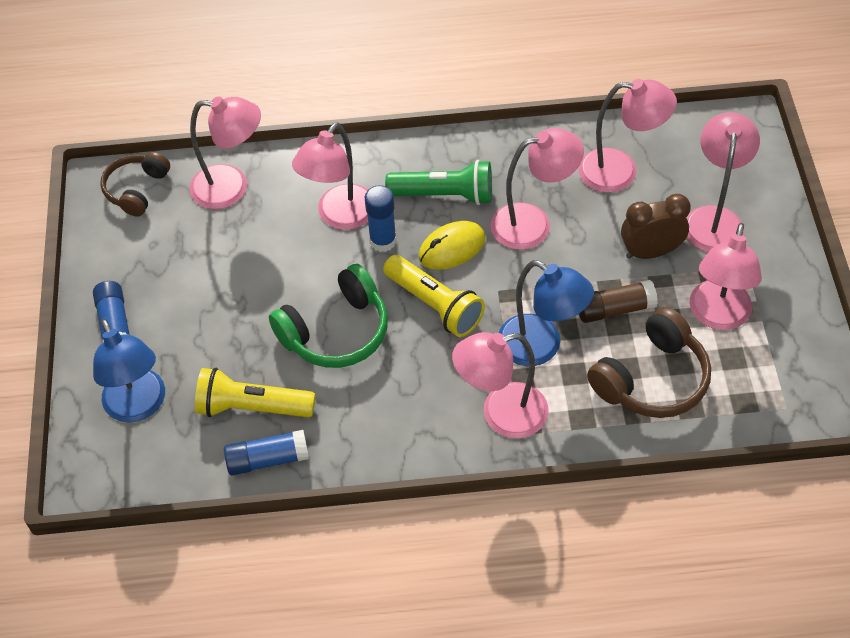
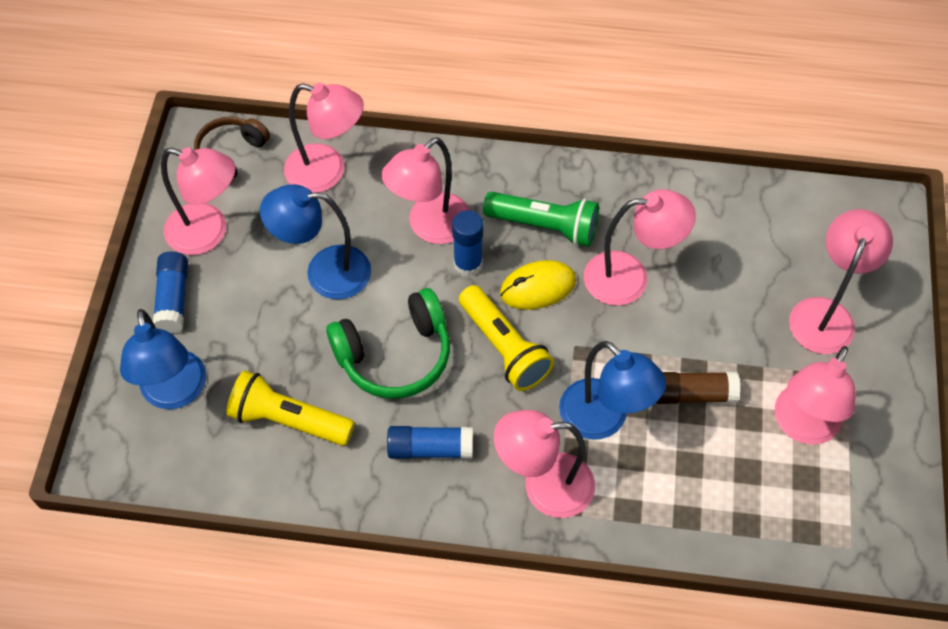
camera: 10 degrees right, 5 degrees up
blue glue stick [224,430,309,475] -> blue glue stick moved to [387,426,473,459]
pink lamp [578,79,677,193] -> pink lamp moved to [161,147,236,255]
brown headphones [587,307,711,418] -> none
brown clock [621,194,691,259] -> none
none -> blue lamp [260,184,371,299]

